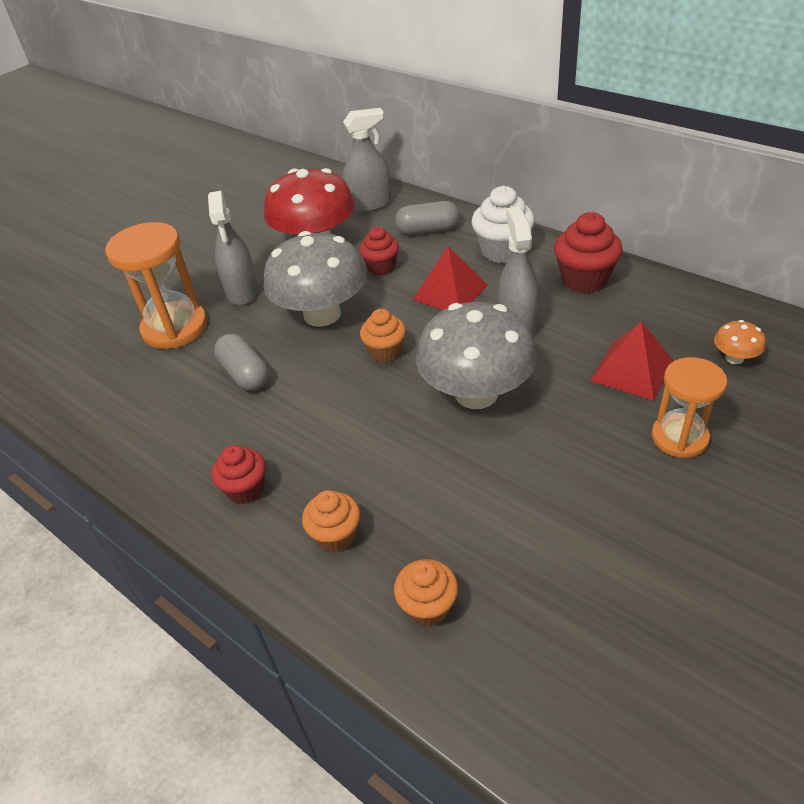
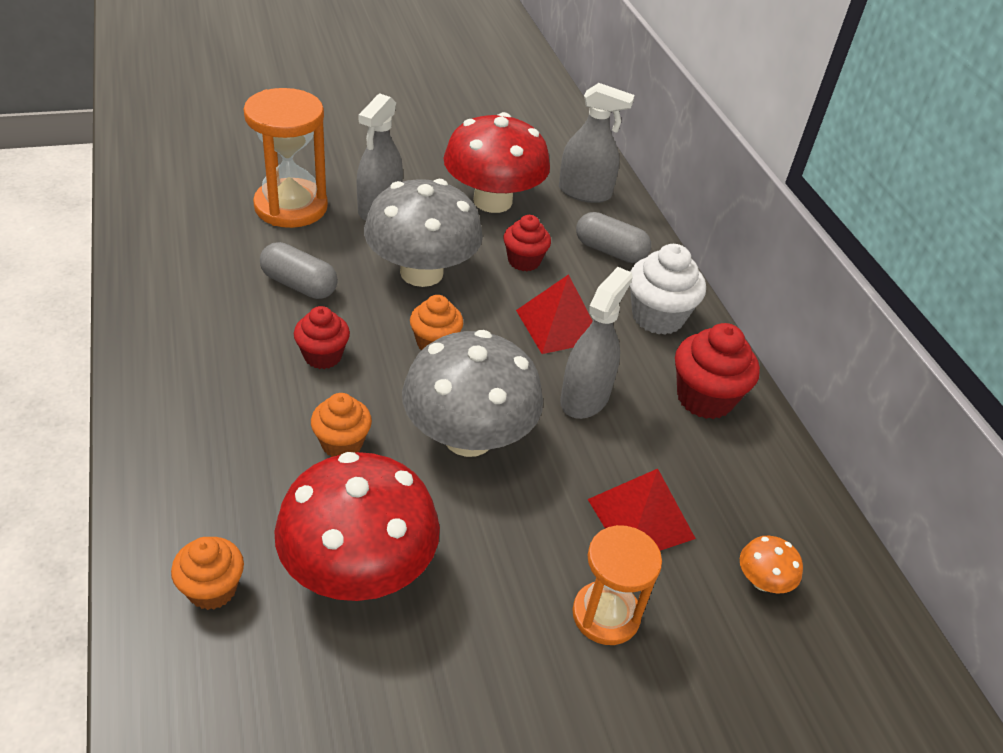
camera: 25 degrees right, 0 degrees up
red cupcake [212,445,266,504] -> red cupcake moved to [294,306,350,369]
grey capsule [214,334,269,391] -> grey capsule turned 60 degrees counterclockwise [260,242,338,299]
orange cupcake [302,490,360,553] -> orange cupcake moved to [311,393,372,457]
none -> red mushroom [274,452,440,601]

